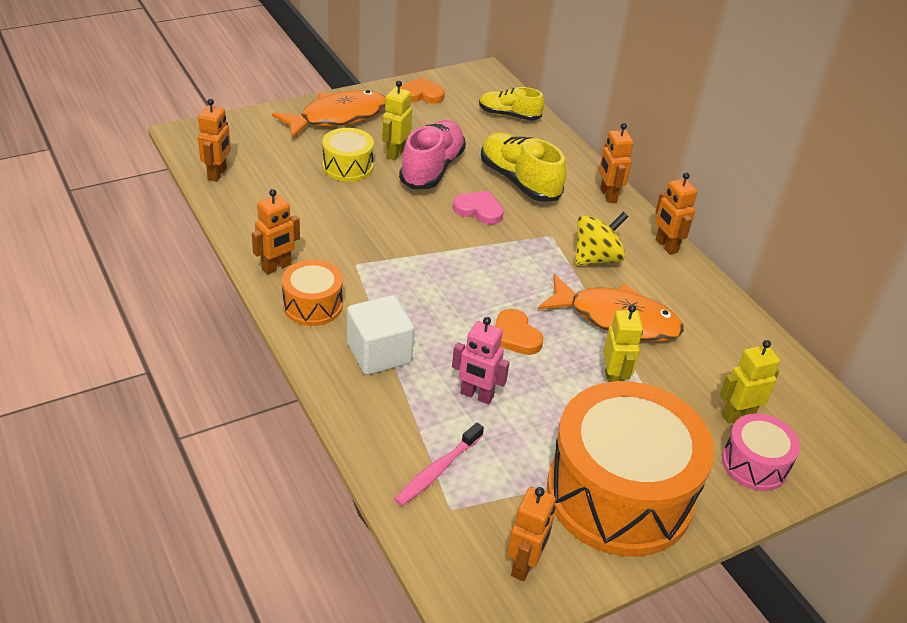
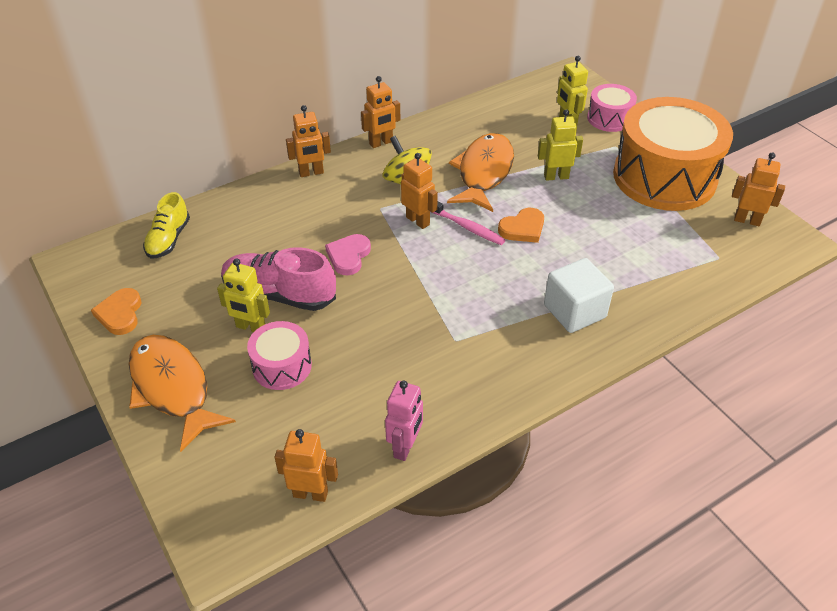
camera: 90 degrees left, 5 degrees up
orange robot [252,189,300,275] -> orange robot moved to [401,153,438,229]
orange drum [282,260,343,326] -> none
yellow drum [322,128,374,182] -> pink drum [247,321,312,390]
pink toothbrush [394,423,484,506] -> pink toothbrush moved to [431,201,505,245]
pink robot [452,317,510,404] -> pink robot moved to [385,380,423,461]
yellow shoe [481,132,566,202] -> none

